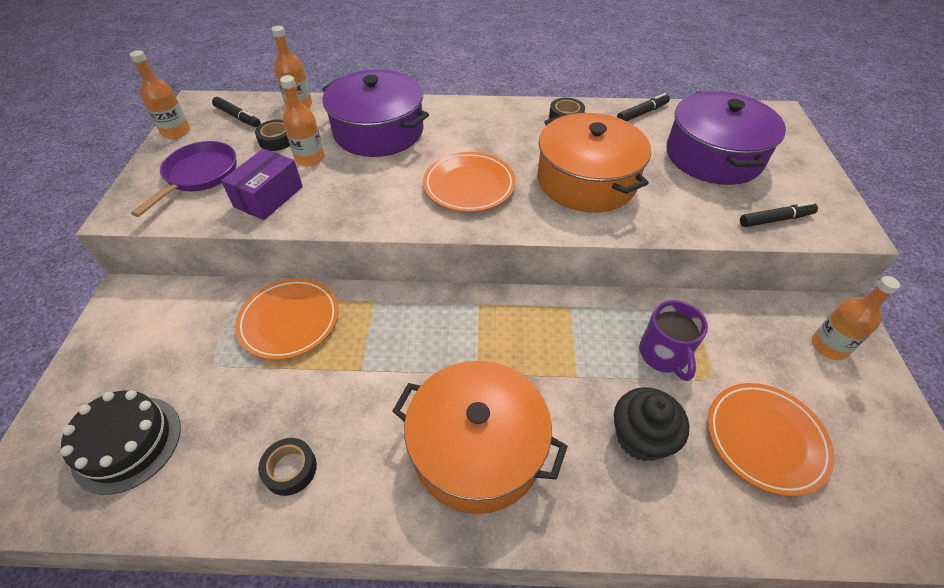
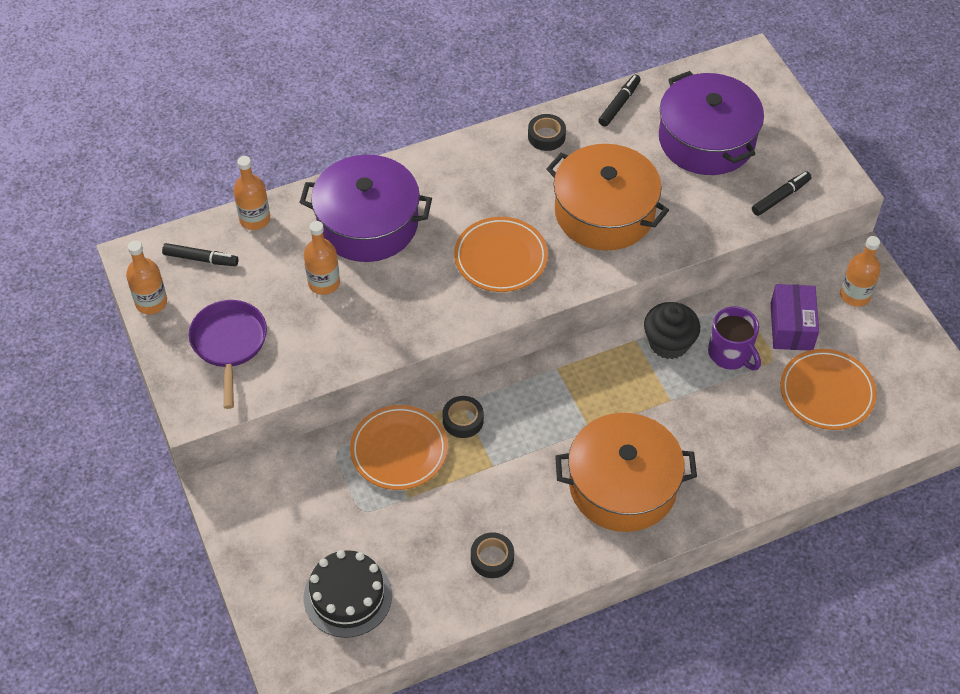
camera: 25 degrees left, 5 degrees up
purple box [221,149,303,220] -> purple box moved to [771,284,819,351]
black tape [255,119,290,151] -> black tape moved to [443,396,484,438]
black cupcake [614,387,689,461] -> black cupcake moved to [644,302,700,359]

